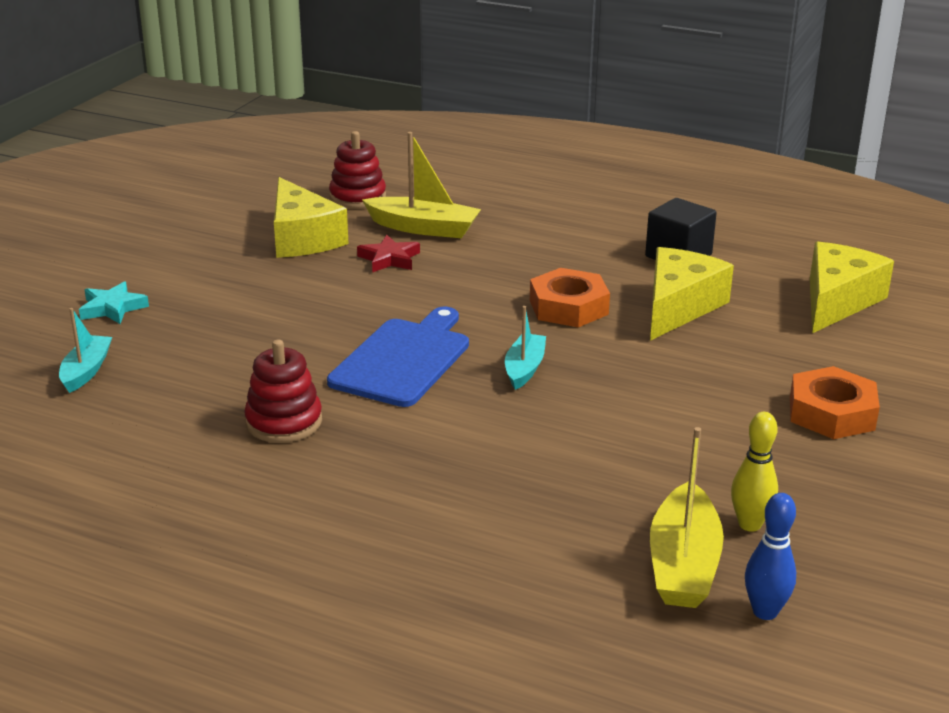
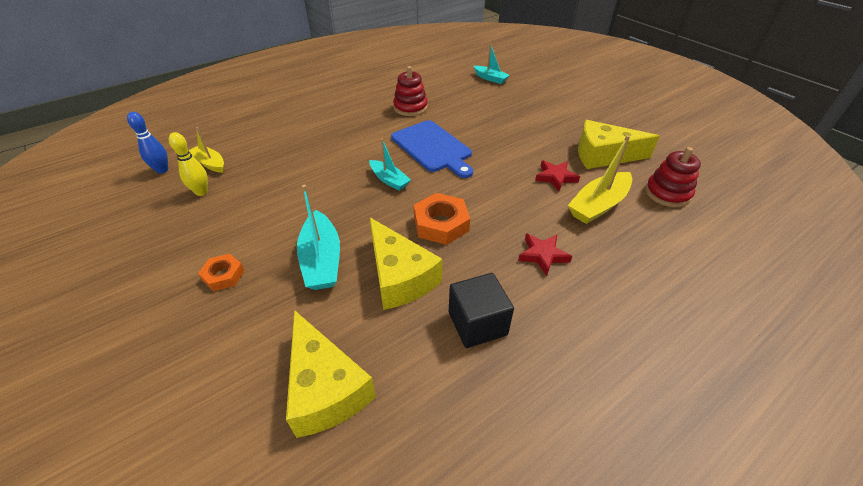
camera: 120 degrees right, 15 degrees up
turquoise star [79,281,149,324] -> none
yellow boat [650,427,724,608] -> yellow boat [189,127,224,173], size x0.63
orange nut [790,366,880,439] -> orange nut [198,254,245,291], size x0.61
none -> turquoise boat [297,185,340,290]
none -> red star [518,233,572,276]

